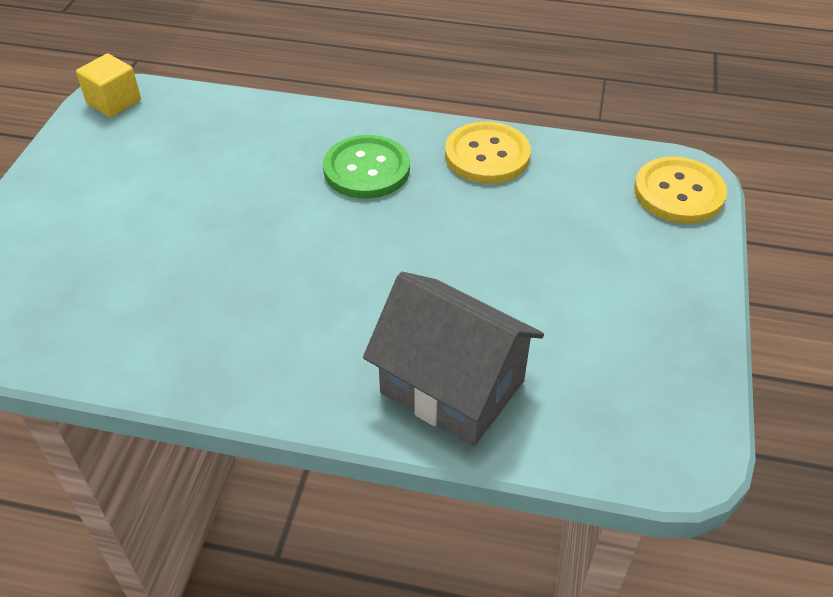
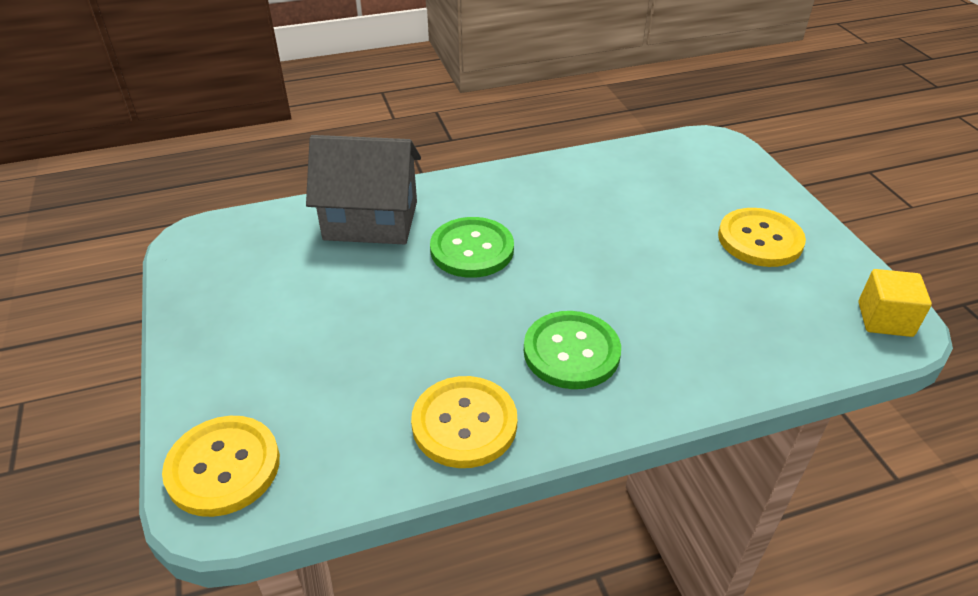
camera: 150 degrees right, 5 degrees down
none -> green button [430,217,514,278]
none -> yellow button [718,208,806,267]

